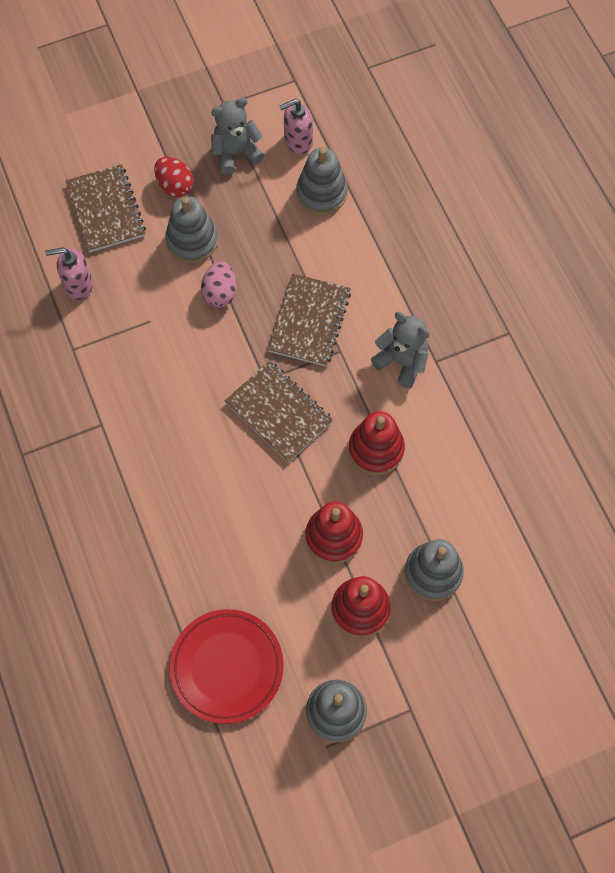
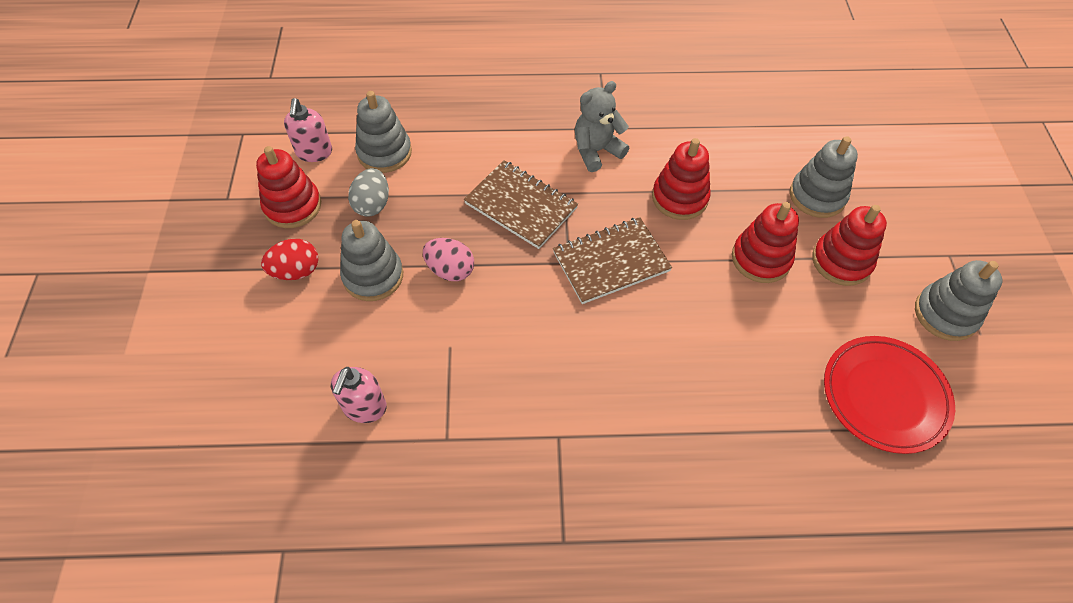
camera: 70 degrees left, 10 degrees down
brown notebook [66,164,146,253] -> none
grey teddy bear [211,98,264,175] -> red stacking toy [256,146,321,228]
none -> grey egg [348,168,389,217]

